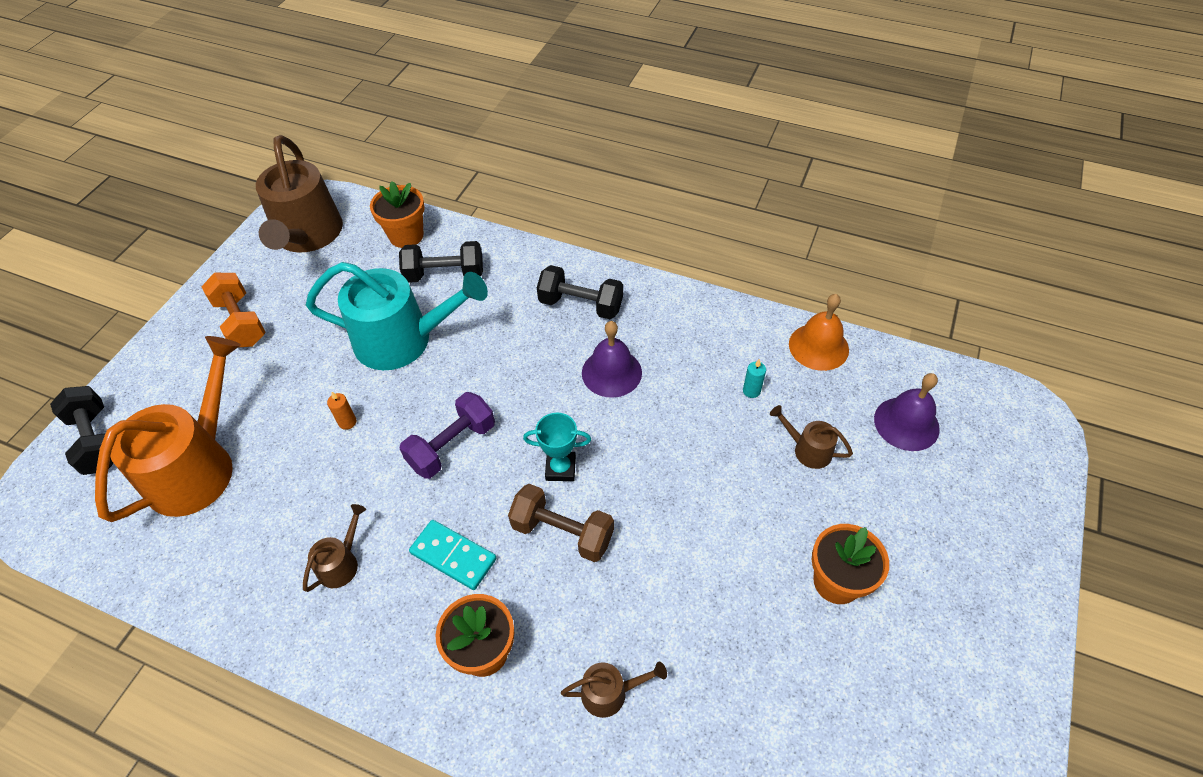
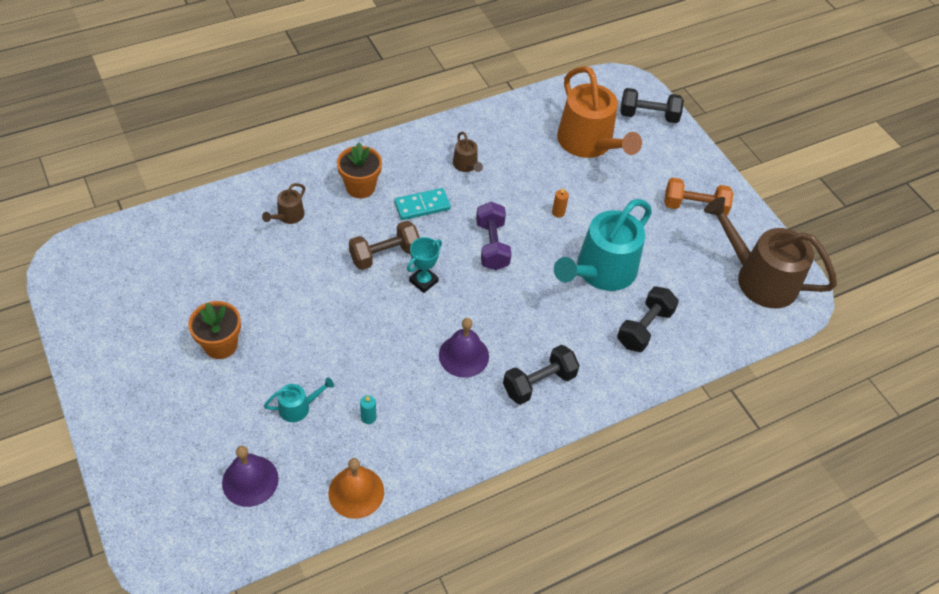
camera: 125 degrees right, 0 degrees up
orange flower pot [370,181,425,248] -> none
brown watering can [770,405,853,469] -> turquoise watering can [264,378,334,422]

